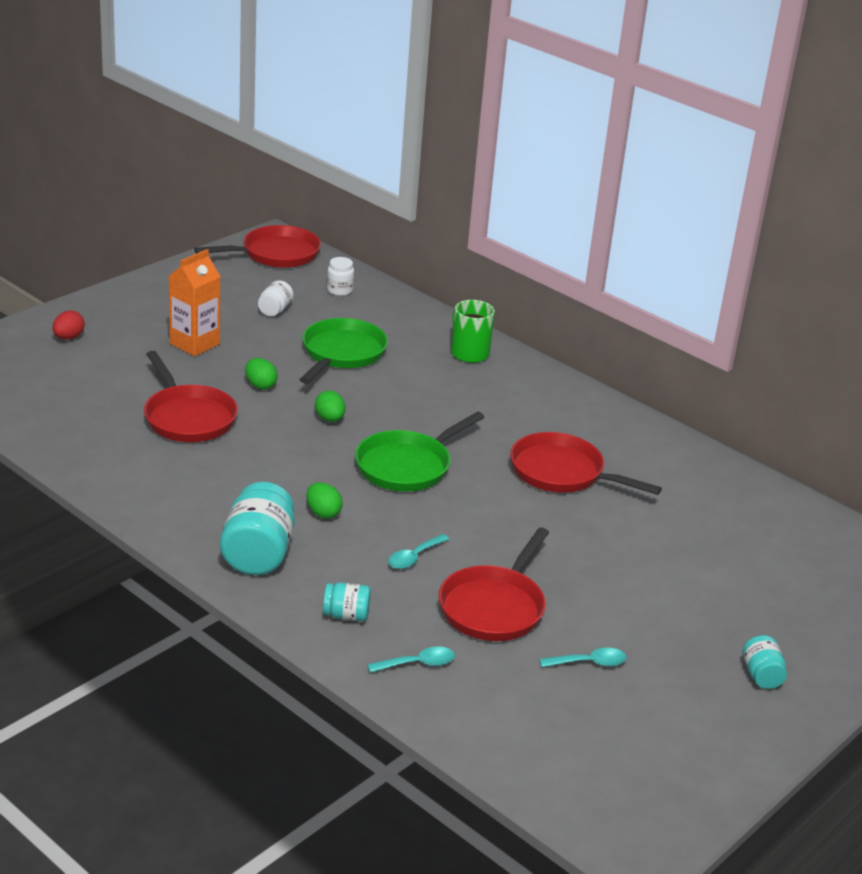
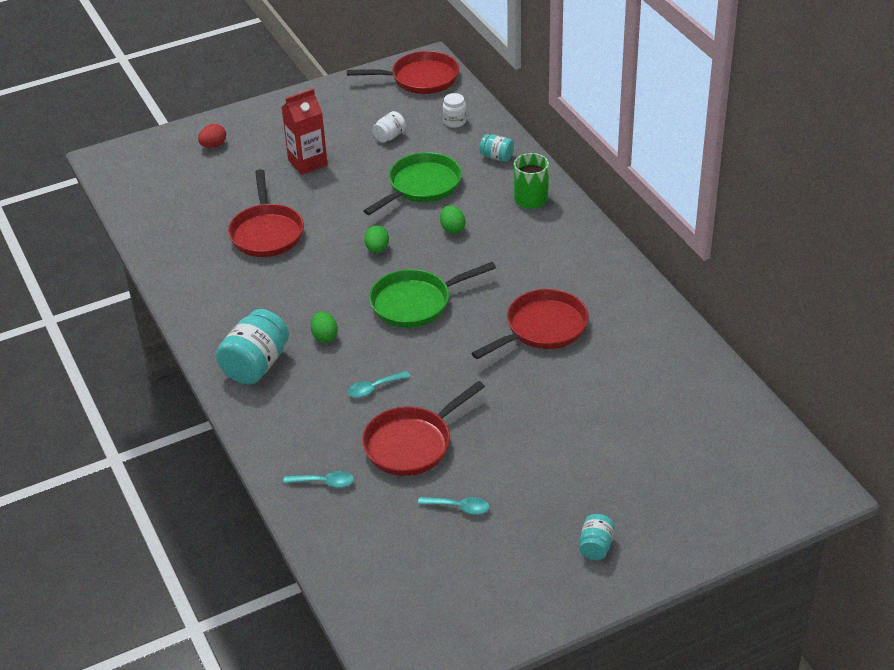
camera: 25 degrees right, 10 degrees up
orange carton [169,249,221,356] -> red carton [282,89,328,175]
green egg [245,358,278,390] -> green egg moved to [440,205,465,234]
turquoise jar [323,582,371,621] -> turquoise jar moved to [480,134,514,162]
red pan [510,432,662,495] -> red pan turned 90 degrees clockwise [471,289,589,359]

